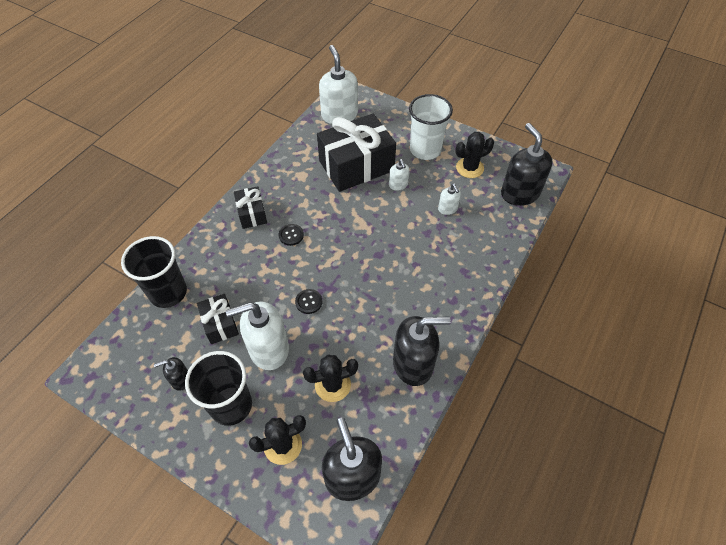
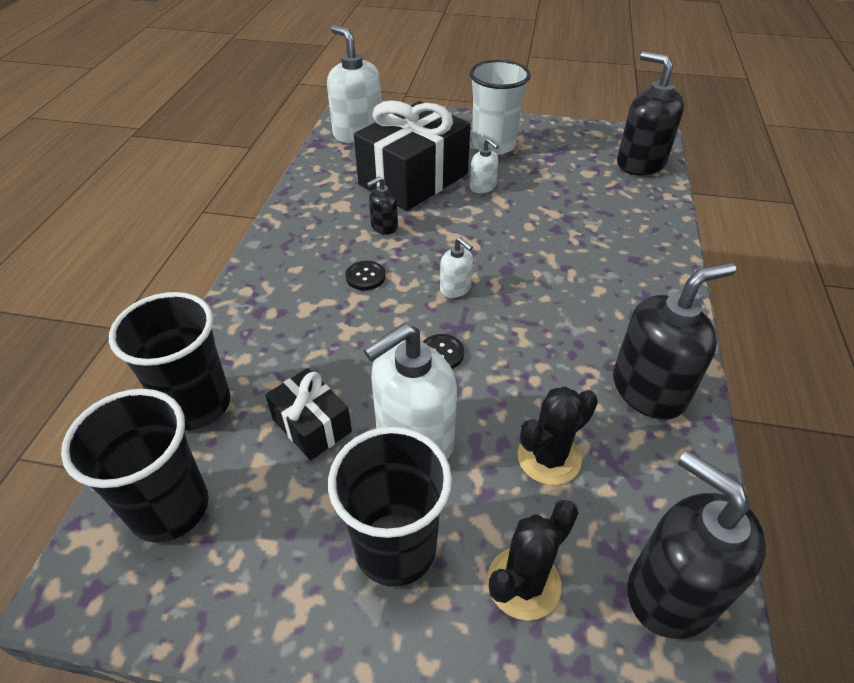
camera: 20 degrees left, 10 degrees down
black soap dispenser [154,357,188,391] -> black soap dispenser moved to [367,176,398,234]
black gift [234,186,267,229] -> none
white soap dispenser [438,184,461,215] -> white soap dispenser moved to [440,237,473,298]
black cactus [455,132,494,178] -> none
none -> black cup [61,389,209,543]

